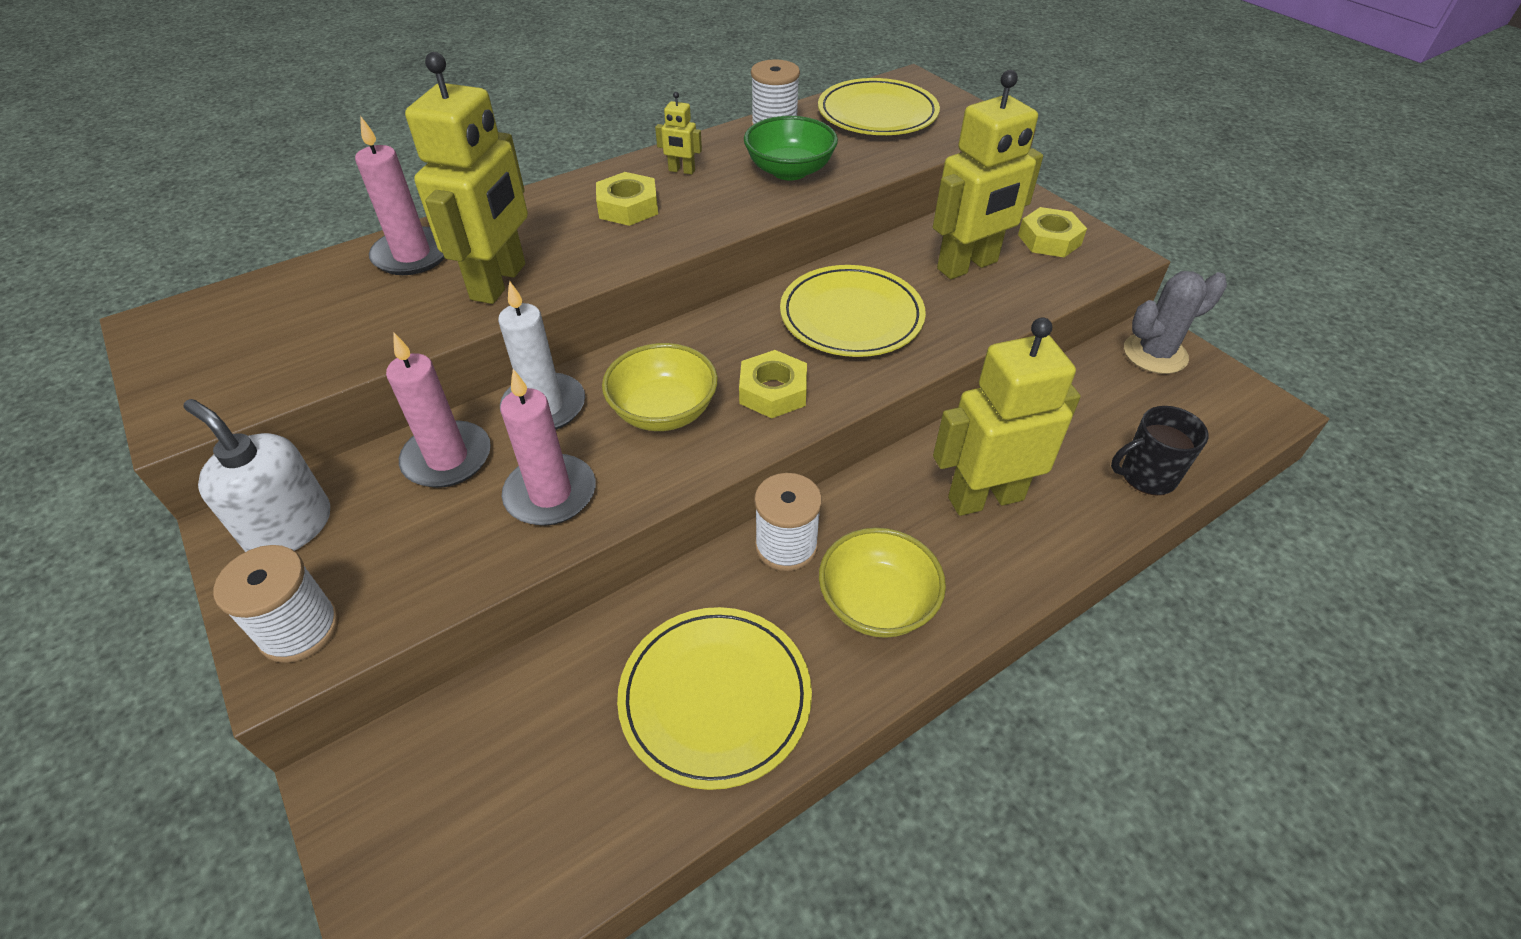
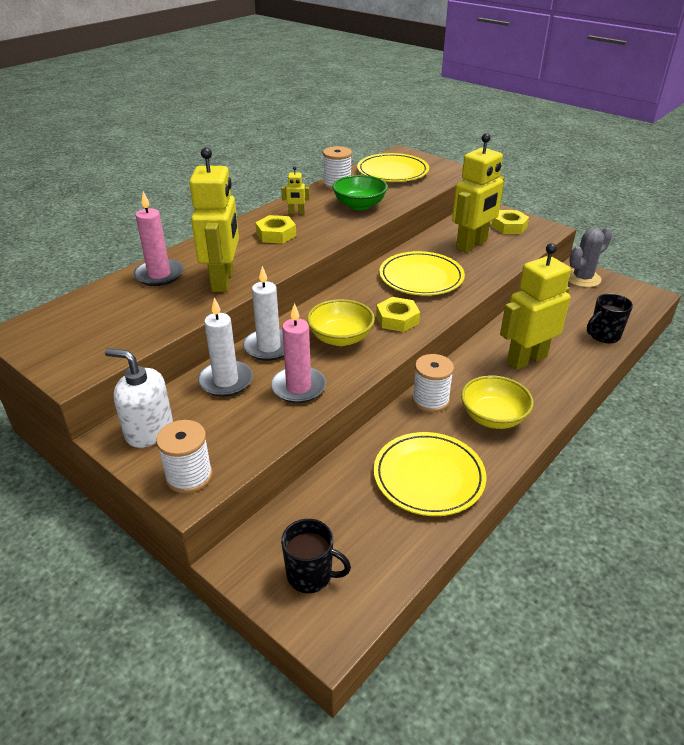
camera: 15 degrees left, 10 degrees down
pink candle [386,333,491,488] -> white candle [198,297,253,397]
none -> black mug [281,519,351,593]

